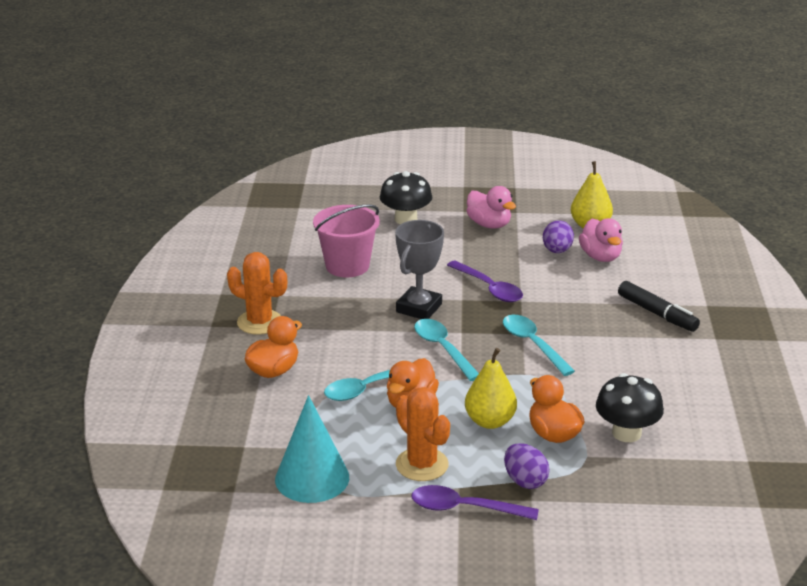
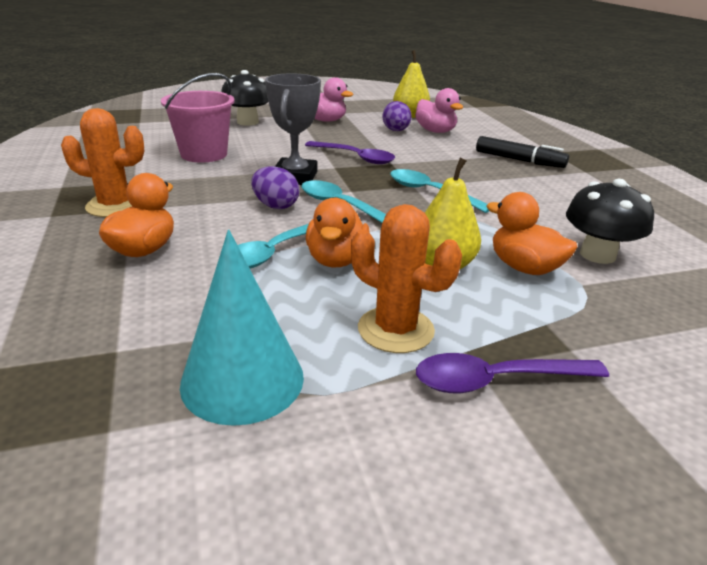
camera: 20 degrees left, 0 degrees up
purple egg [504,443,550,489] -> purple egg moved to [252,166,299,209]

